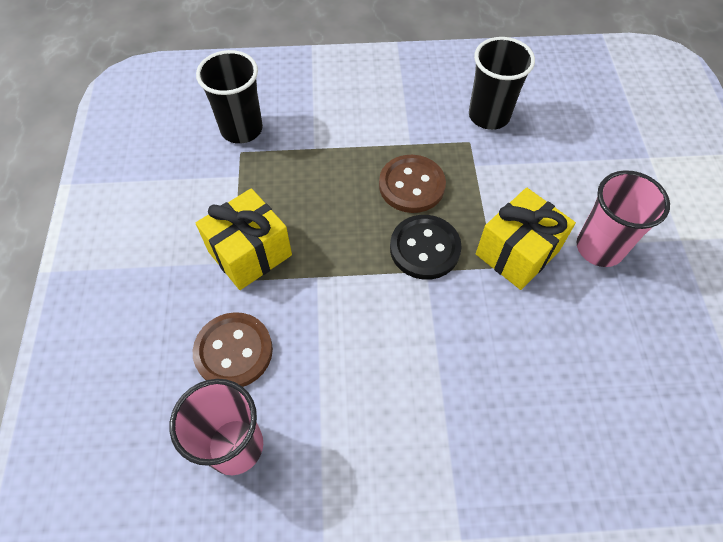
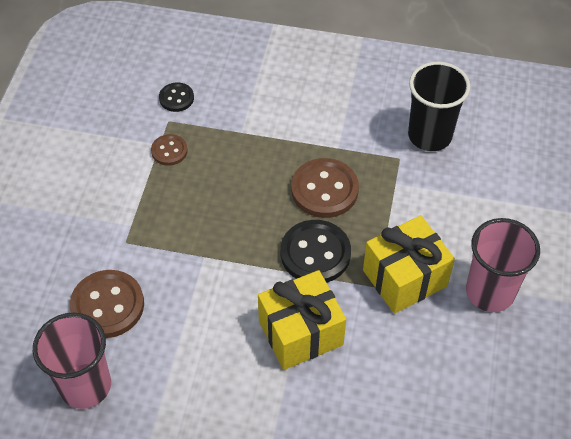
camera: 15 degrees right, 5 degrees down
black cup [196,50,263,144] -> black button [159,83,194,112]
yellow gift [196,188,292,290] -> yellow gift moved to [258,270,346,370]
none -> brown button [151,134,188,166]

